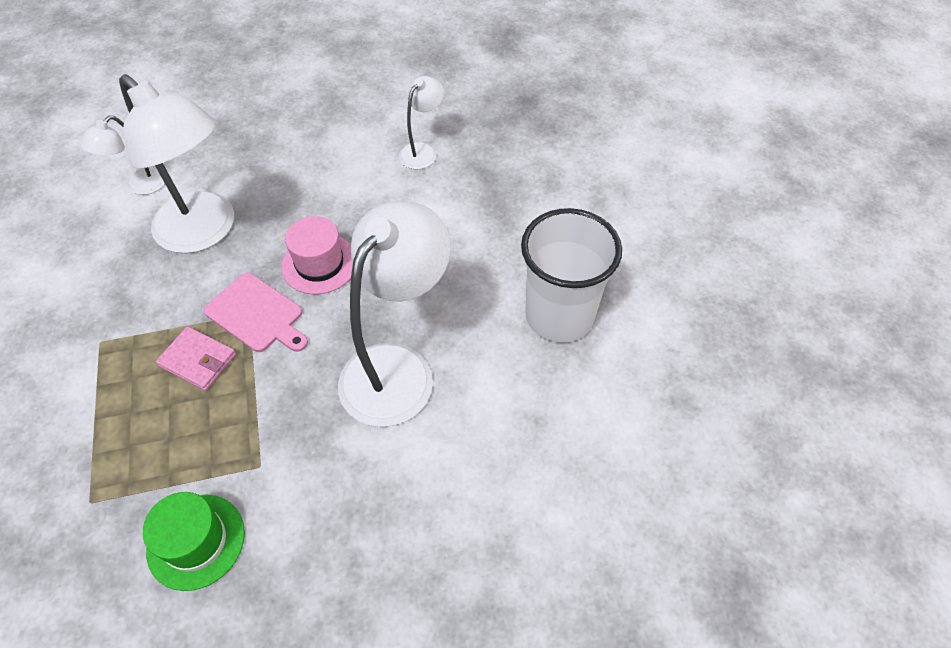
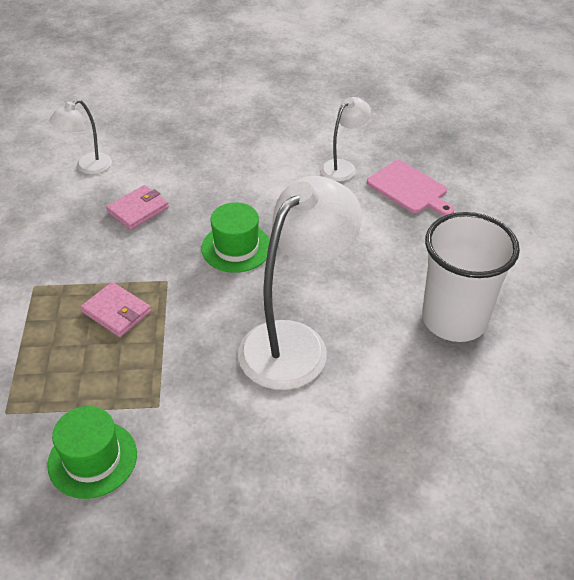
camera: 10 degrees right, 10 degrees down
white lamp [119,74,234,253] -> pink wallet [106,185,169,230]
pink cutting board [204,273,308,352] -> pink cutting board moved to [367,160,454,216]
pink hat [281,216,353,294] -> green hat [201,202,270,273]

